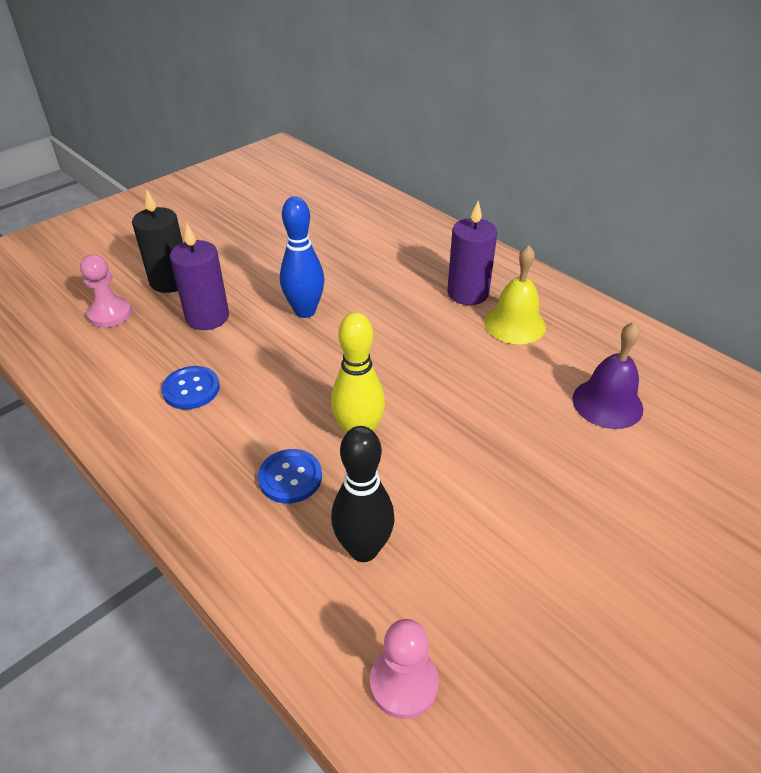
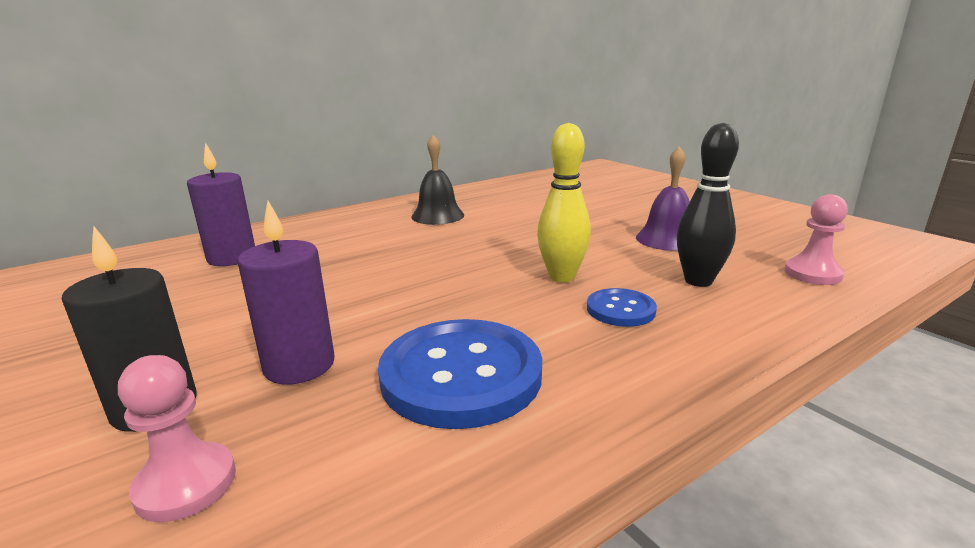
camera: 80 degrees left, 20 degrees down
blue button [162,366,220,409] -> blue button [378,319,542,429], size x1.95
blue bowling pin [280,196,324,318] -> none
purple candle [447,201,497,305] -> purple candle moved to [187,142,255,266]
yellow bell [484,245,546,344] -> black bell [411,135,464,225]
purple bell [572,322,643,429] -> purple bell moved to [636,146,690,251]

